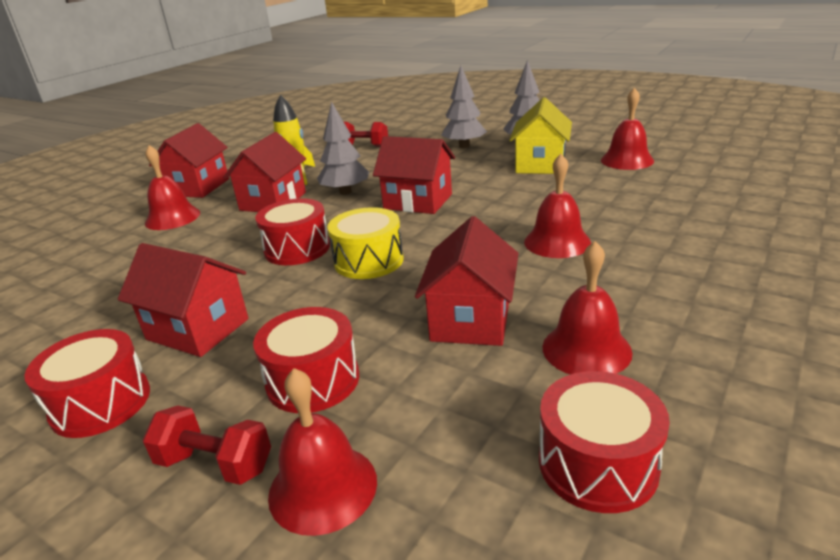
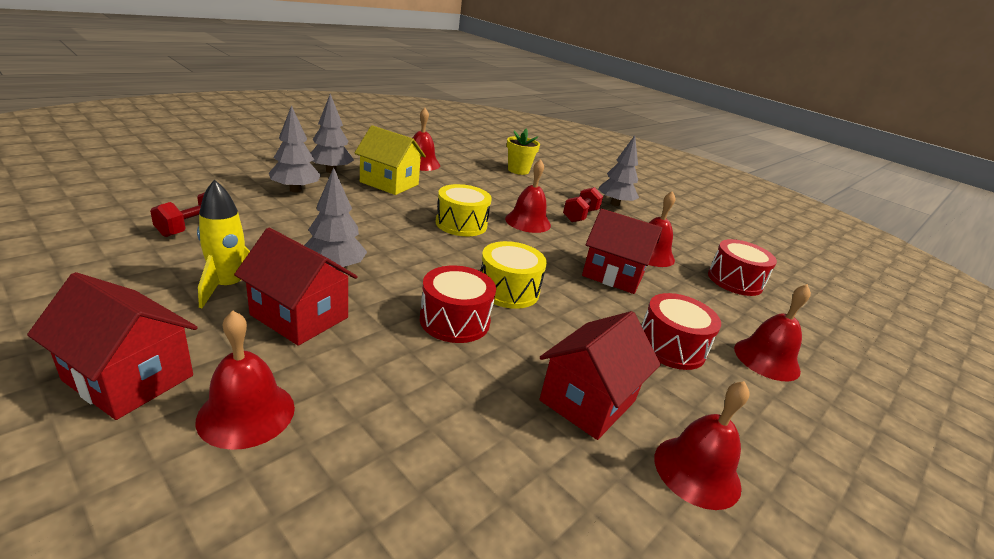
camera: 85 degrees left, 0 degrees up
red drum [24,329,150,438] -> red bell [655,381,750,510]
red dumbbell [143,406,271,485] -> red dumbbell moved to [563,187,603,222]
red house [373,136,455,214] -> none
none -> yellow drum [436,184,492,236]
none -> yellow flower pot [507,129,540,175]
none -> grey tree [598,135,639,206]

